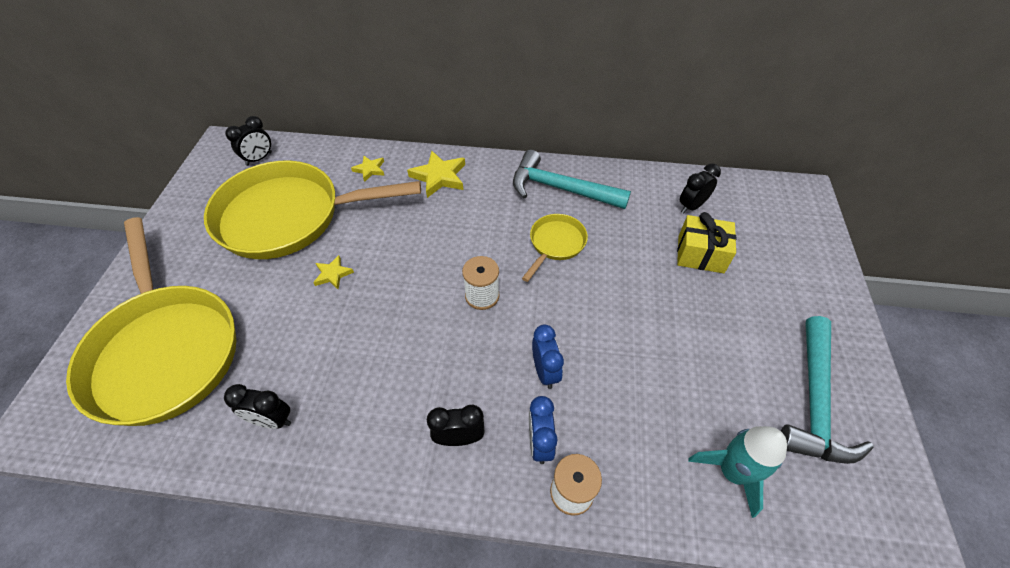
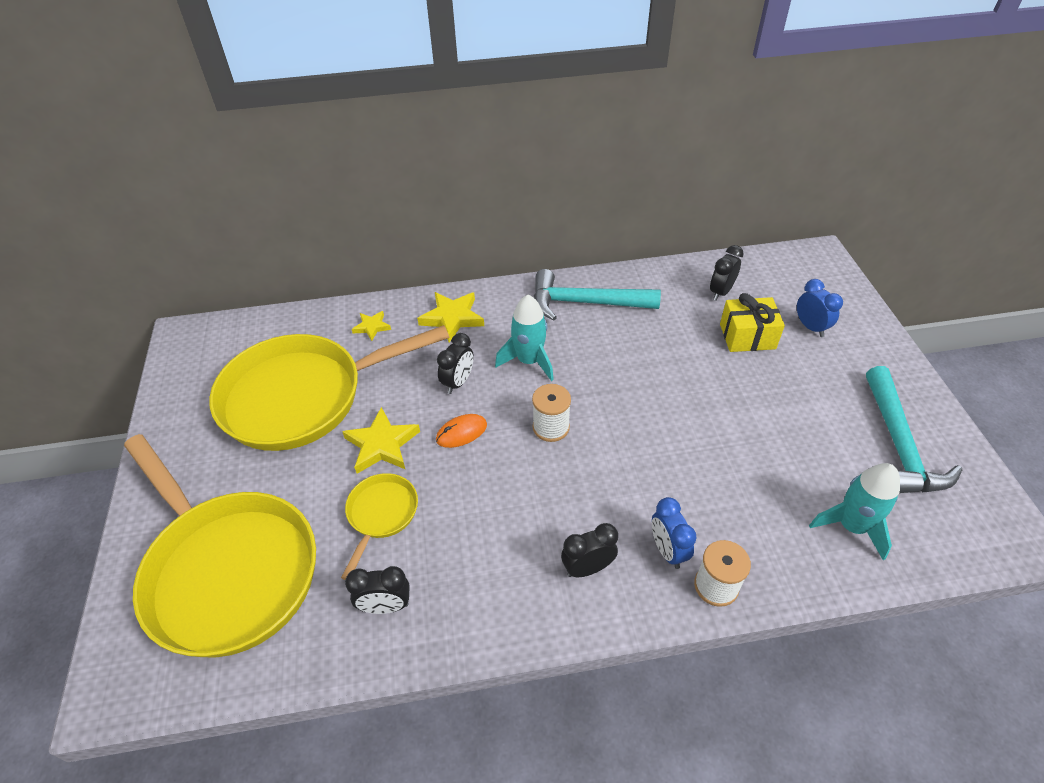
camera: 15 degrees left, 5 degrees down
black clock [225,116,272,166] -> black clock moved to [437,333,474,394]
yellow star [313,255,354,289] -> yellow star [342,407,420,474], size x1.73
yellow pan [522,214,588,282] -> yellow pan moved to [341,473,418,580]
blue clock [532,324,564,389] -> blue clock moved to [797,279,843,337]
none -> orange mouse [436,414,487,448]
none -> turquoise rocket [495,295,554,381]

